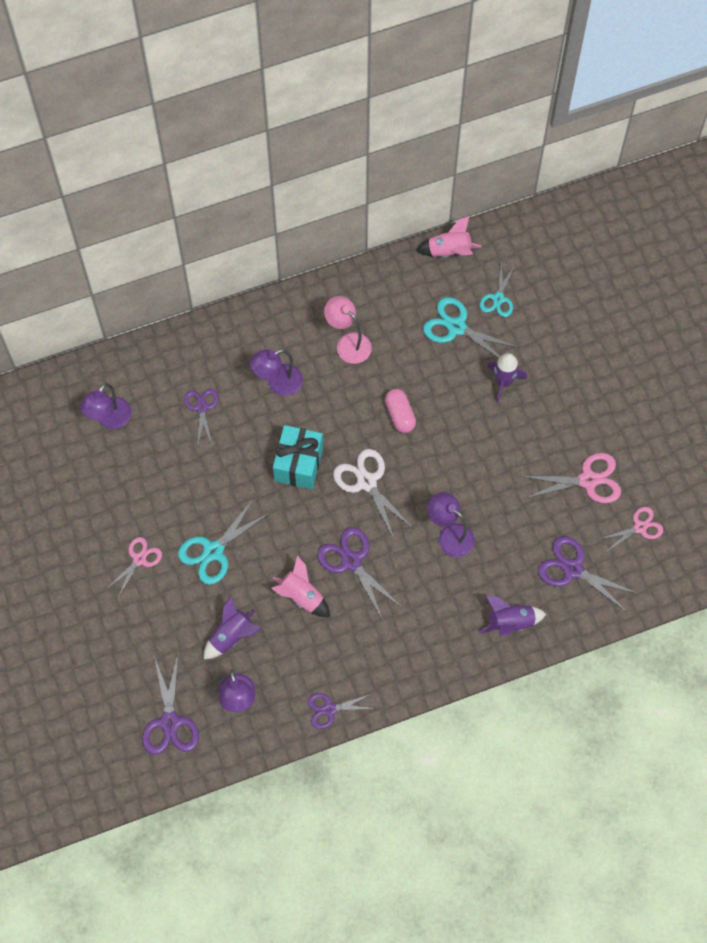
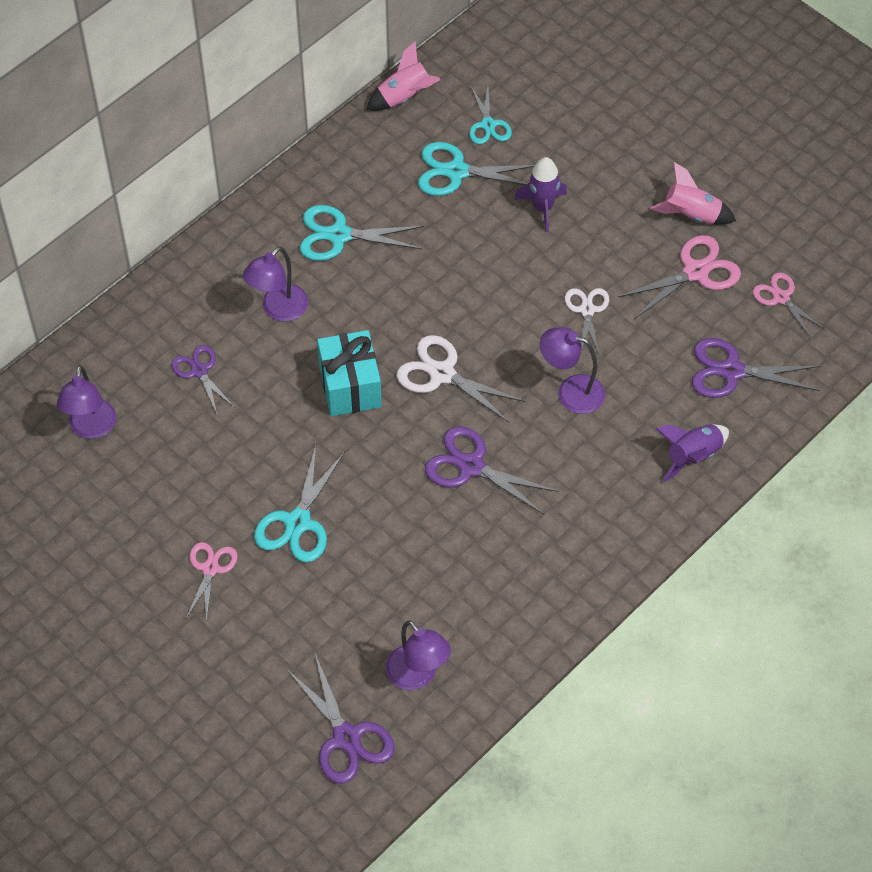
camera: 25 degrees left, 10 degrees down
purple rocket [204,596,262,659] -> none
pink rocket [271,555,330,617] -> pink rocket moved to [650,162,736,225]
purple scissors [308,693,376,729] -> none
pink lamp [324,296,372,364] -> turquoise scissors [300,205,424,261]
pink capsule [385,389,416,433] -> none
pink scissors [600,507,663,551] -> pink scissors turned 75 degrees counterclockwise [753,273,826,338]
none -> white scissors [565,288,609,356]

